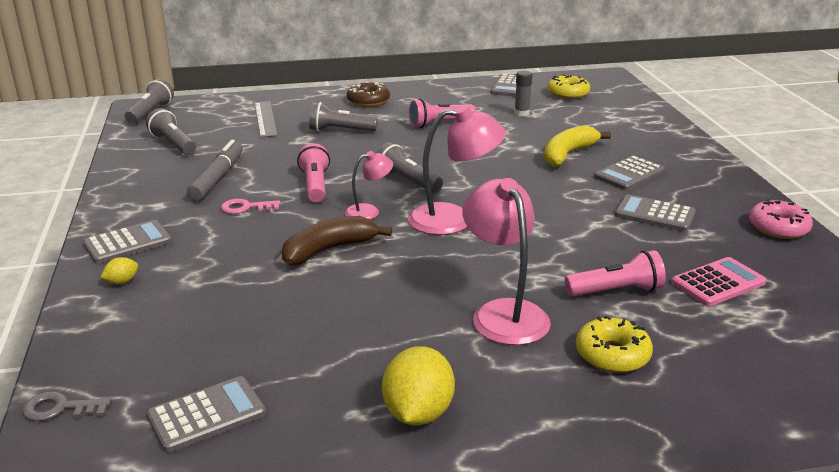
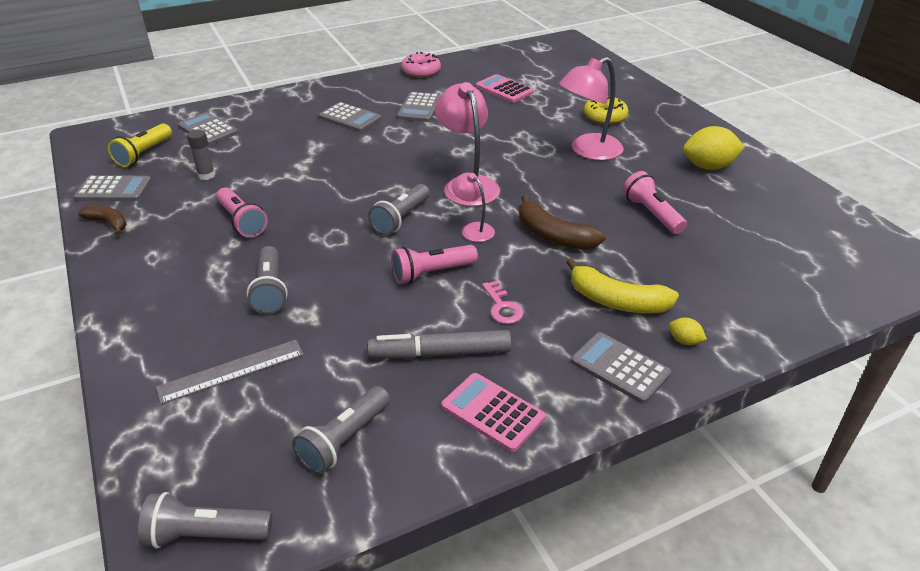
camera: 105 degrees left, 10 degrees up
grey key [22,391,111,421] -> none
grey calculator [147,376,266,453] -> grey calculator moved to [178,112,238,145]
brown donut [347,82,390,107] -> none
yellow banana [544,125,611,167] -> yellow banana moved to [566,258,679,313]
yellow donut [547,74,590,99] -> yellow flashlight [108,123,172,167]
pink flashlight [565,250,666,296] -> pink flashlight moved to [623,171,687,234]
none -> brown banana [78,205,127,235]
none -> pink calculator [441,373,546,452]

